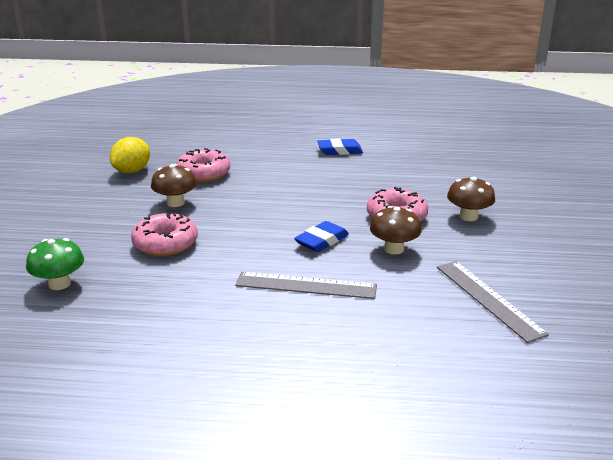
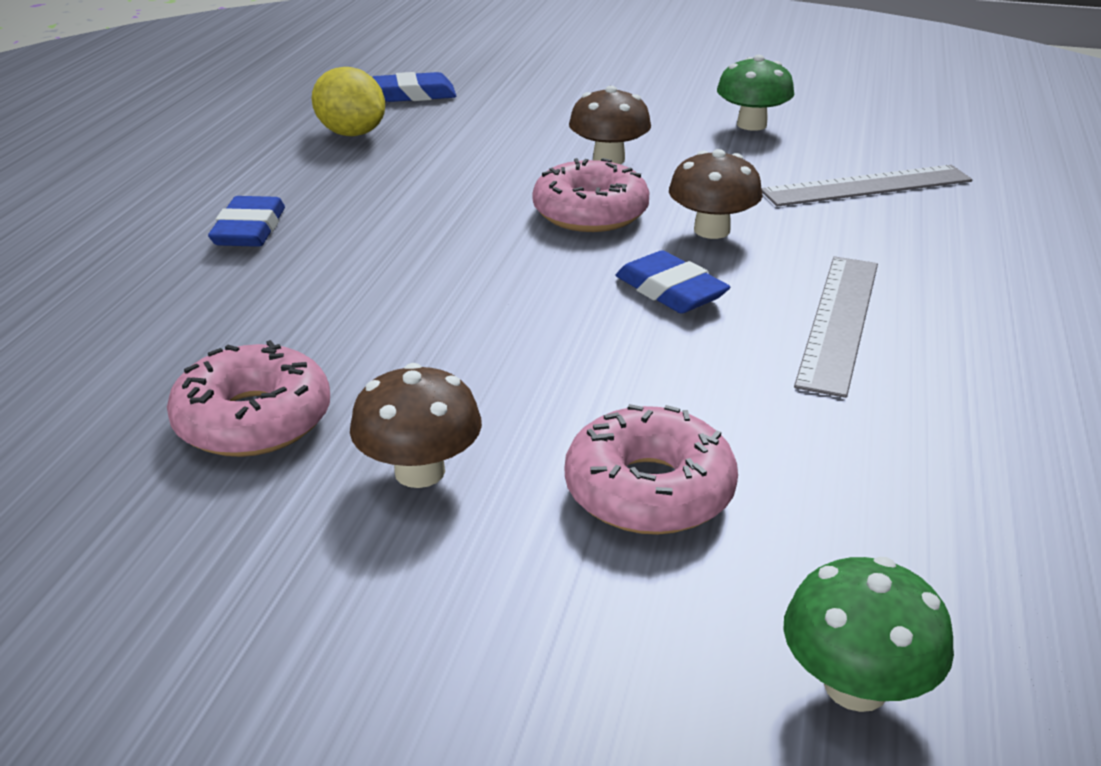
camera: 80 degrees left, 5 degrees up
yellow lemon [110,137,150,173] -> yellow lemon moved to [312,67,385,136]
none -> blue eraser [373,72,457,102]
none -> green mushroom [717,55,794,131]

